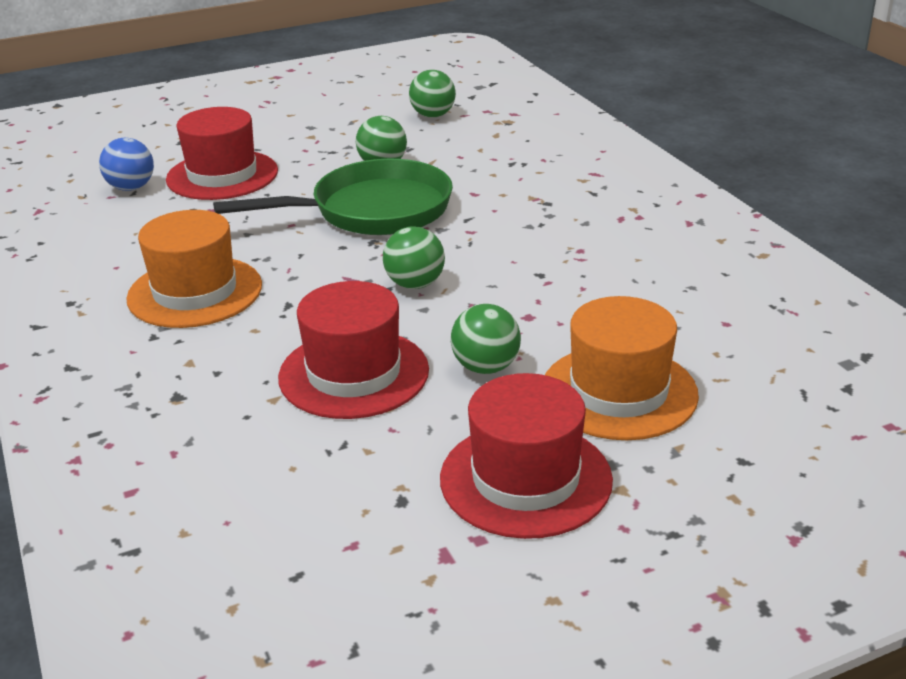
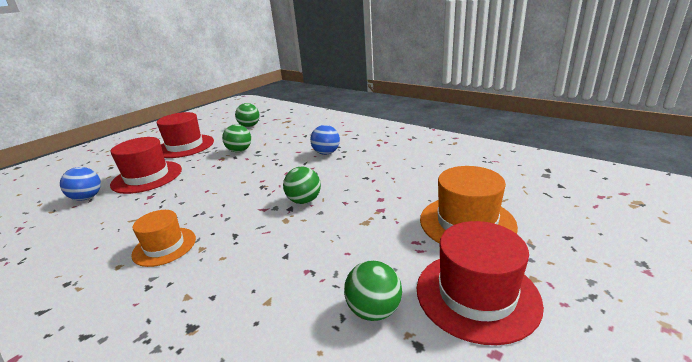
camera: 25 degrees left, 5 degrees down
orange hat [126,210,262,328] -> orange hat [131,210,196,267], size x0.66
green pan [213,159,453,235] -> none
red hat [278,281,429,419] -> red hat moved to [157,112,214,158]
green ball [451,304,521,374] -> green ball moved to [344,261,402,321]
none -> blue ball [310,125,340,155]

